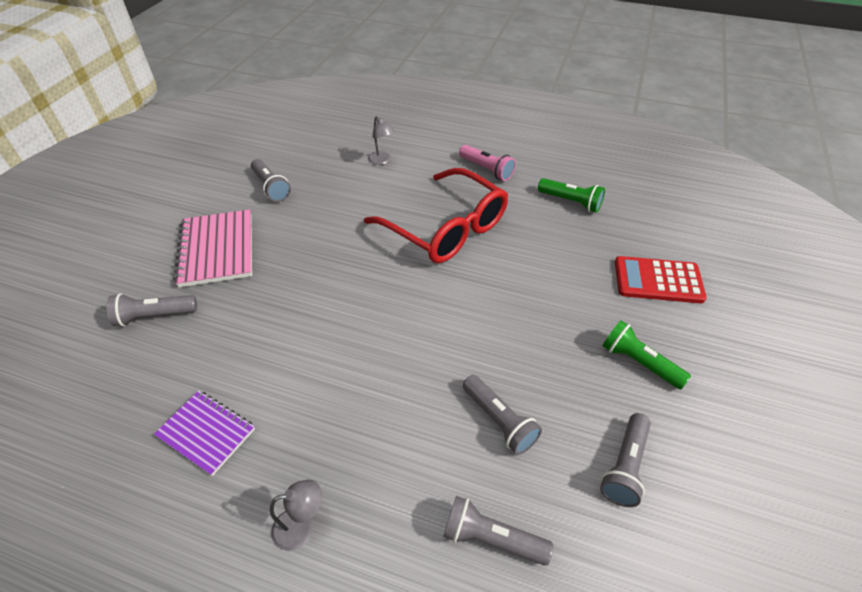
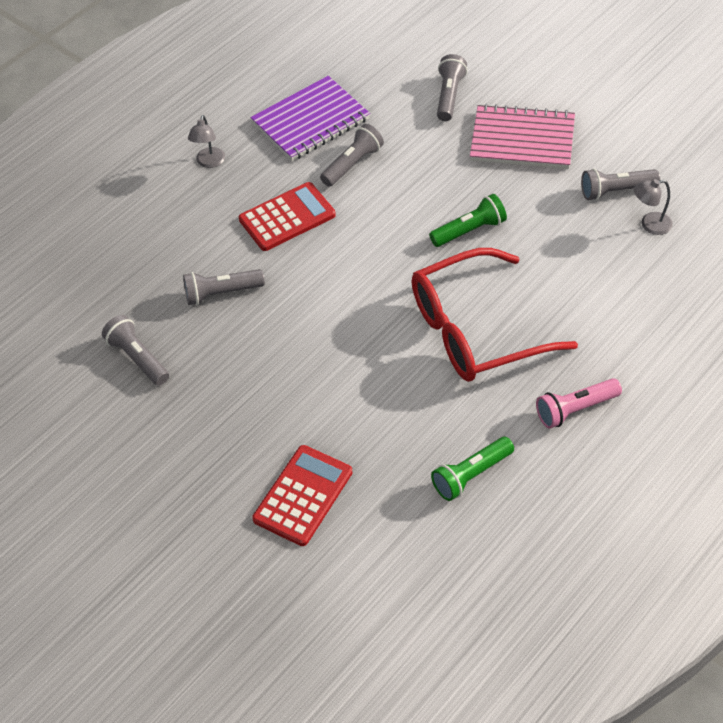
camera: 115 degrees right, 5 degrees up
purple notebook [154,391,255,476] -> purple notebook [251,76,370,161], size x1.55
grey lamp [368,116,395,165] -> grey lamp moved to [634,179,673,235]
grey flashlight [443,496,553,566] -> grey flashlight moved to [320,124,384,187]
green flashlight [602,321,691,389] -> green flashlight moved to [429,194,507,247]
none -> red calculator [239,182,336,251]

